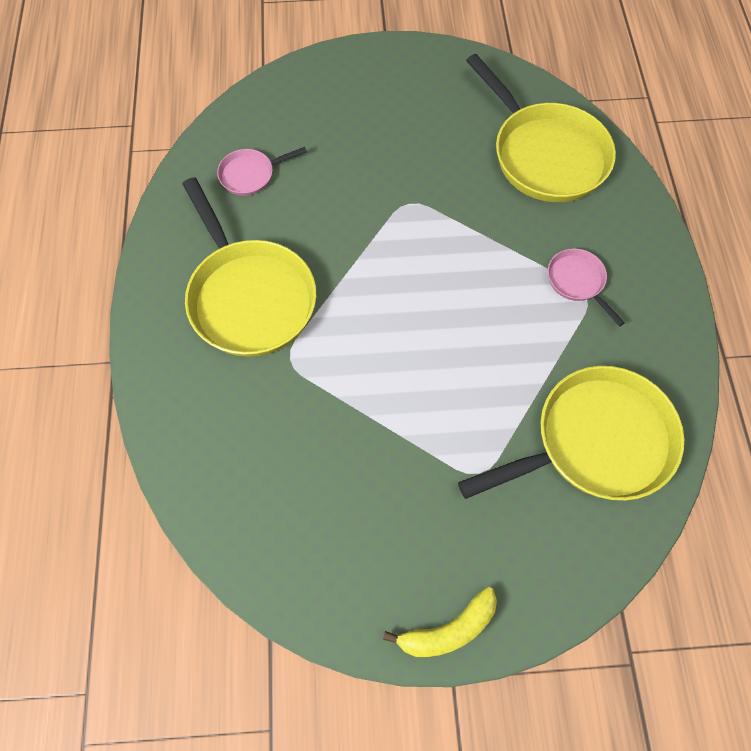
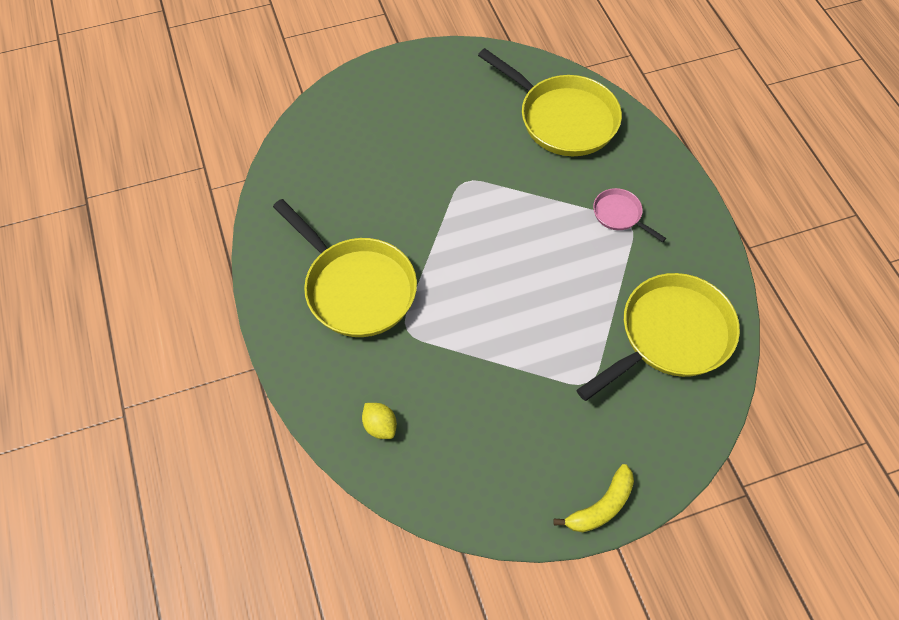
camera: 15 degrees left, 5 degrees down
pink pan [217,147,307,196] -> none
none -> yellow lemon [362,403,397,439]

